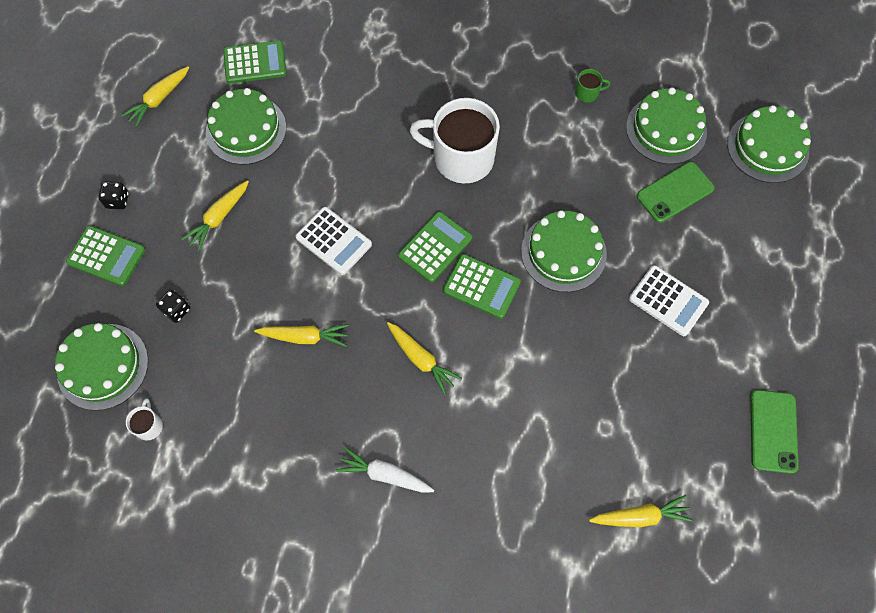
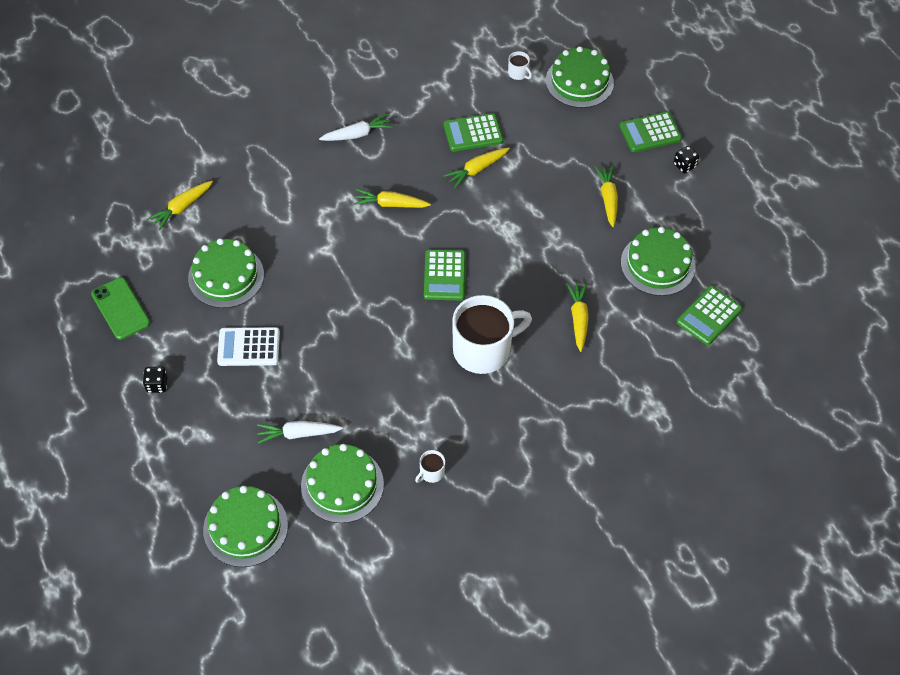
camera: 140 degrees right, 10 degrees down
yellow carrot [121,66,189,127] -> yellow carrot moved to [567,283,589,352]
black dice [156,289,190,323] -> black dice moved to [143,367,168,393]
white calculator [296,207,372,275] -> none
green calculator [443,254,521,319] -> green calculator moved to [444,113,503,152]
green cake [521,210,607,292] -> green cake moved to [188,238,264,308]
green mug [575,69,610,102] -> white mug [415,450,445,483]
green phone [637,162,715,223] -> white carrot [257,421,343,444]

